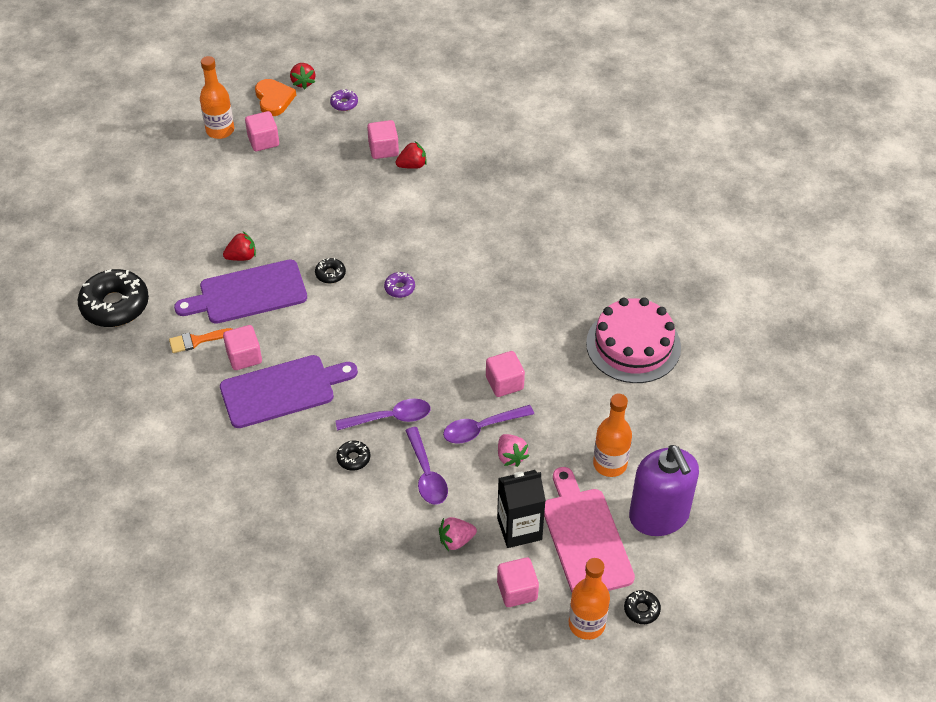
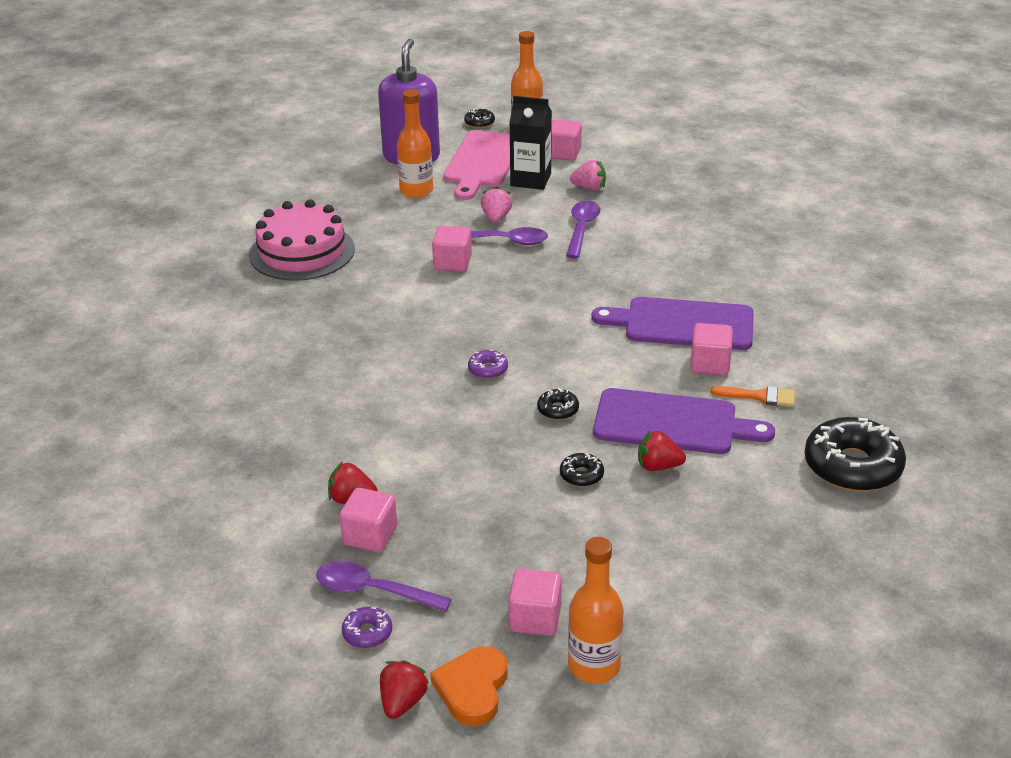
camera: 150 degrees left, 15 degrees down
purple spoon [336,399,431,431] -> purple spoon moved to [316,561,452,612]
black donut [336,441,370,471] -> black donut moved to [560,453,604,487]

